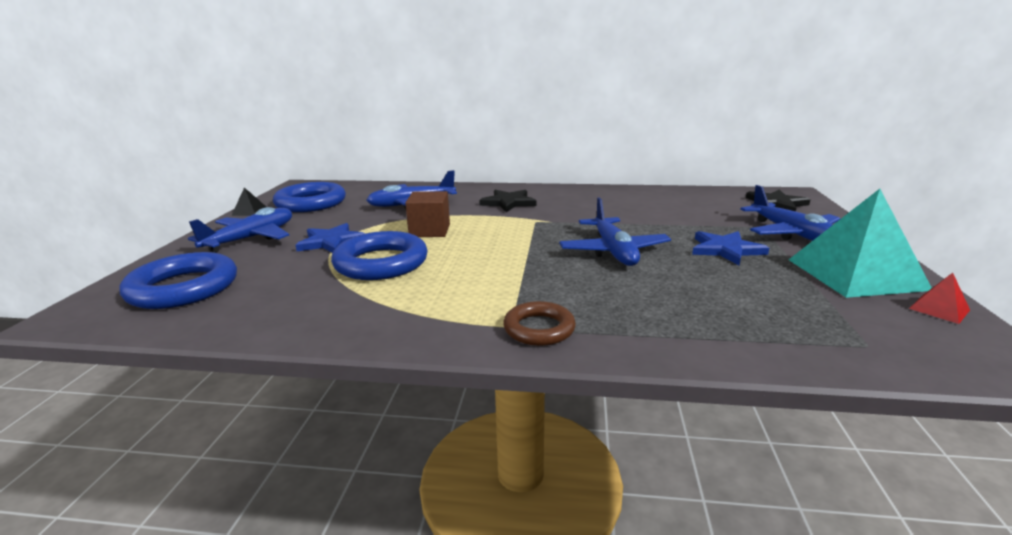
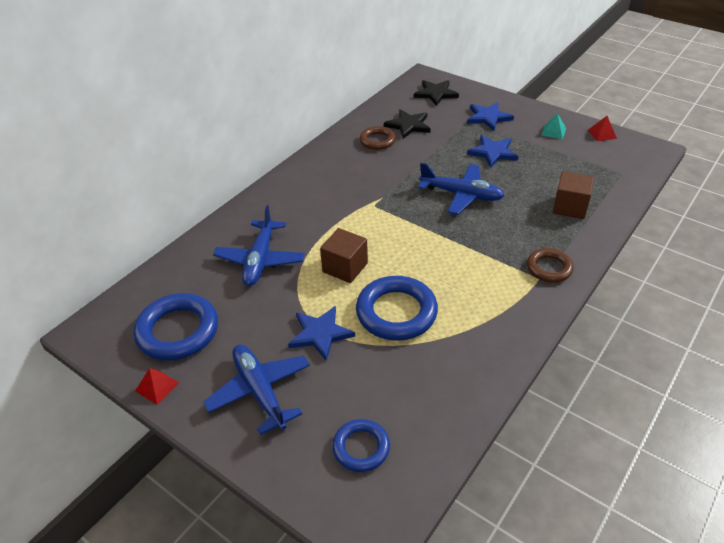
camera: 60 degrees left, 20 degrees up
blue ring [120,252,237,309] -> blue ring [332,419,390,472], size x0.59
black pyramid [231,188,266,216] -> red pyramid [135,368,179,405]
black star [479,190,536,212] -> black star moved to [384,109,431,139]
blue plane [740,185,841,241] -> blue star [467,102,514,131]
turquoise pyramid [789,189,932,298] -> turquoise pyramid [541,113,566,139], size x0.40
none -> brown ring [360,126,396,150]
none -> brown cube [553,171,594,219]

